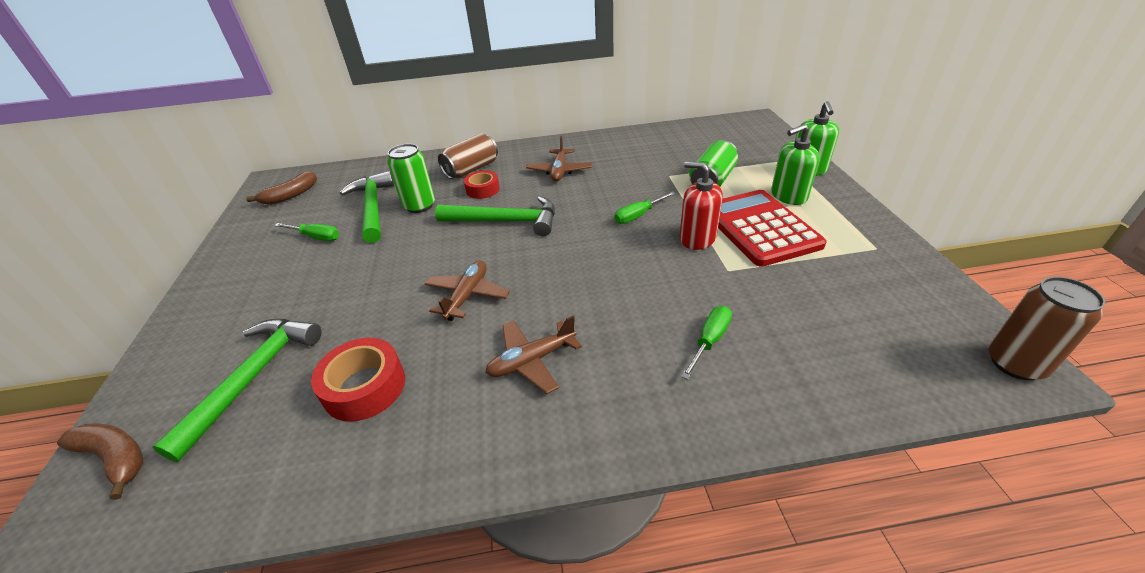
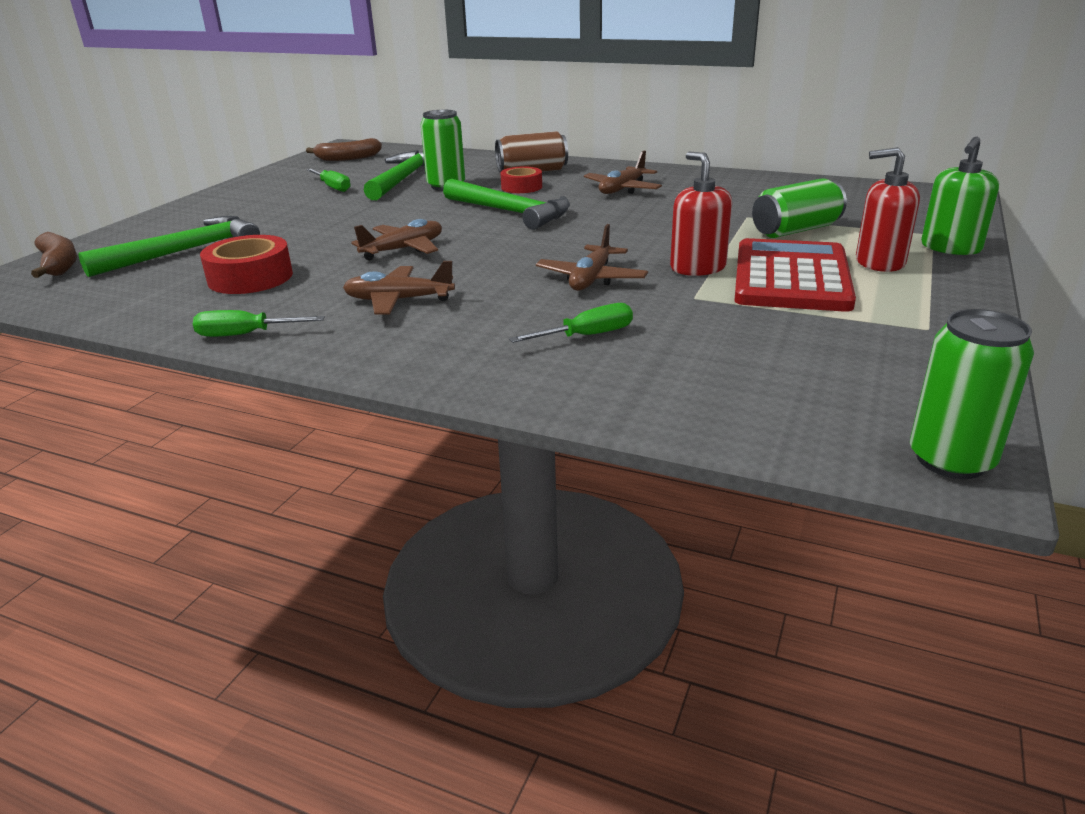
camera: 30 degrees right, 10 degrees down
green screwdriver [614,191,676,224] -> green screwdriver moved to [193,310,325,337]
green soap dispenser [771,124,820,205] -> red soap dispenser [856,147,920,272]
brown can [989,277,1106,380] -> green can [910,309,1034,479]
none -> brown plane [536,224,648,291]

